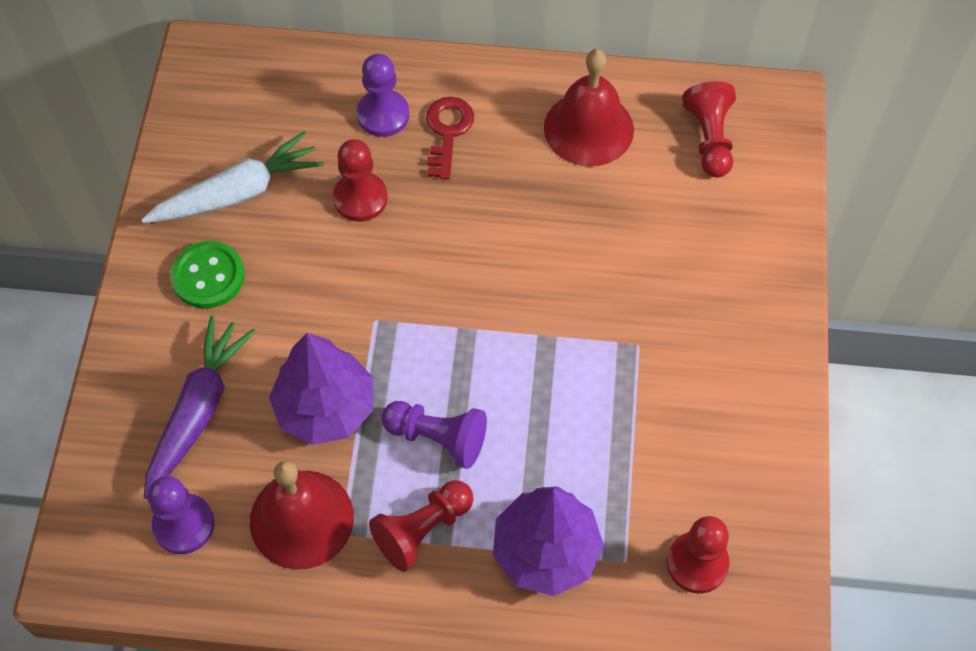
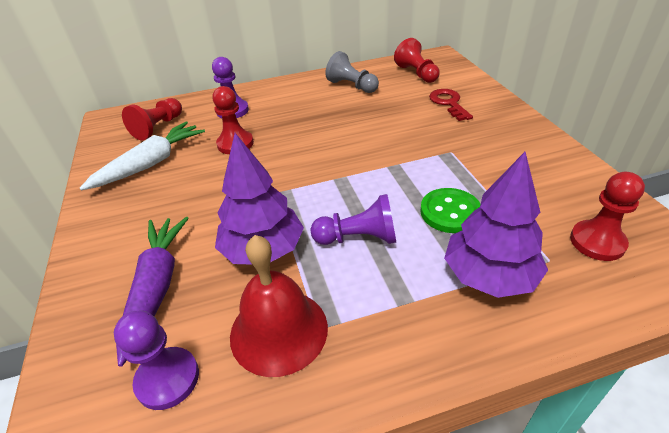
camera: 20 degrees left, 20 degrees down
green button [170,241,244,309] -> green button moved to [420,188,481,233]
red pawn [369,480,474,572] -> red pawn moved to [122,98,182,140]
red key [426,97,474,180] -> red key moved to [429,89,473,121]
red bell [544,49,634,167] -> grey pawn [325,51,379,93]

